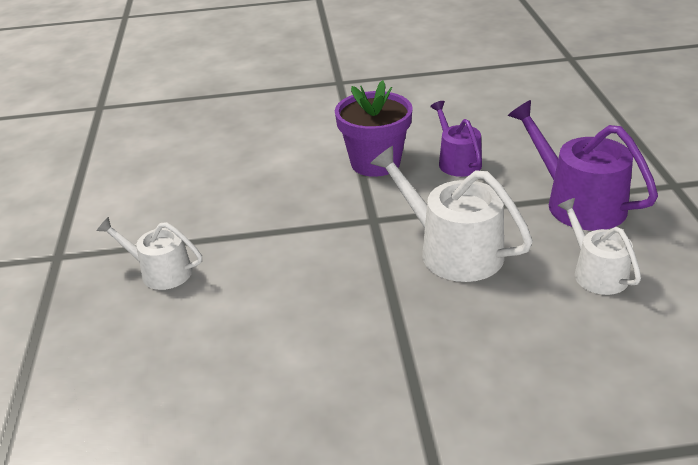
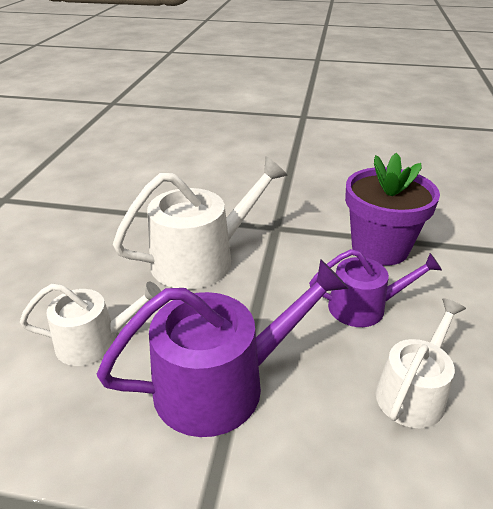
camera: 105 degrees right, 0 degrees up
white watering can [97,217,202,290] -> white watering can moved to [376,298,466,428]

